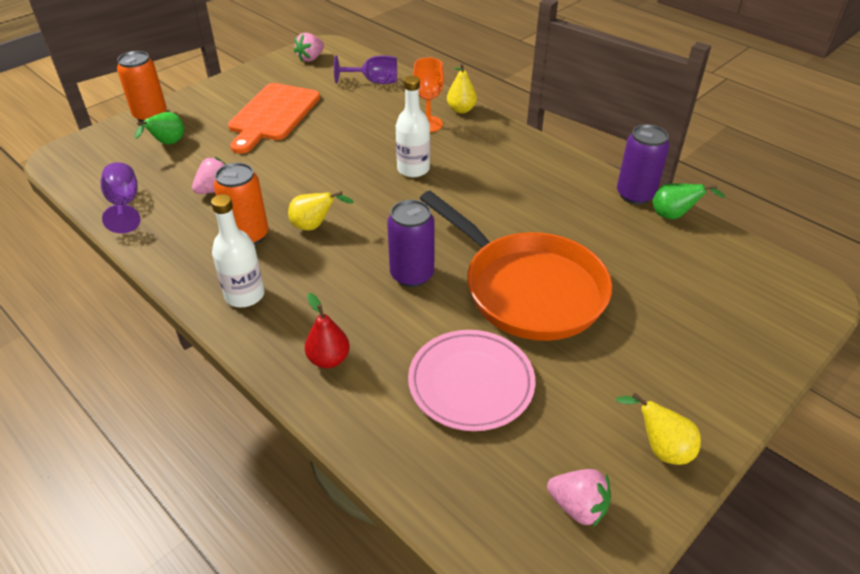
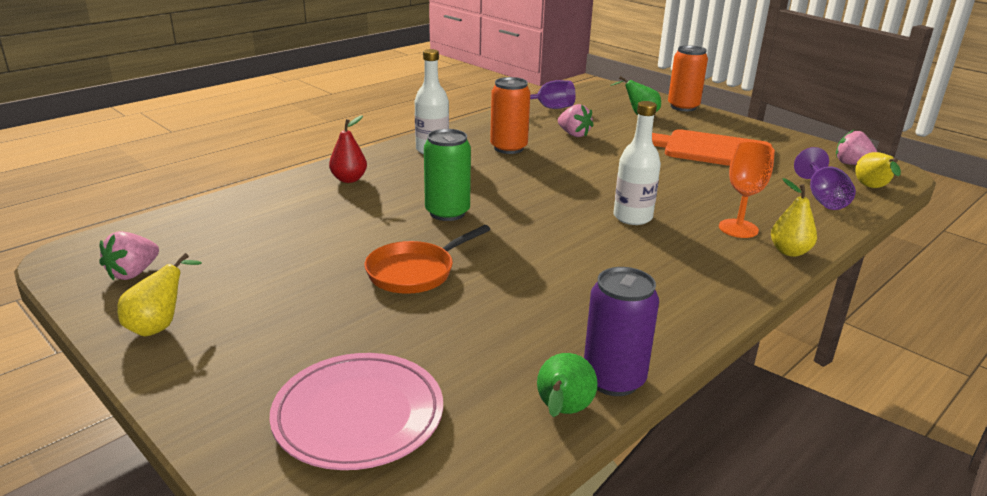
camera: 90 degrees right, 15 degrees down
yellow pear [288,191,354,231] -> yellow pear moved to [855,152,901,188]
purple can [387,200,435,287] -> green can [424,129,471,221]
pink plate [408,330,535,431] -> pink plate moved to [269,353,443,470]
orange pan [420,191,612,341] -> orange pan [364,225,491,294], size x0.54

